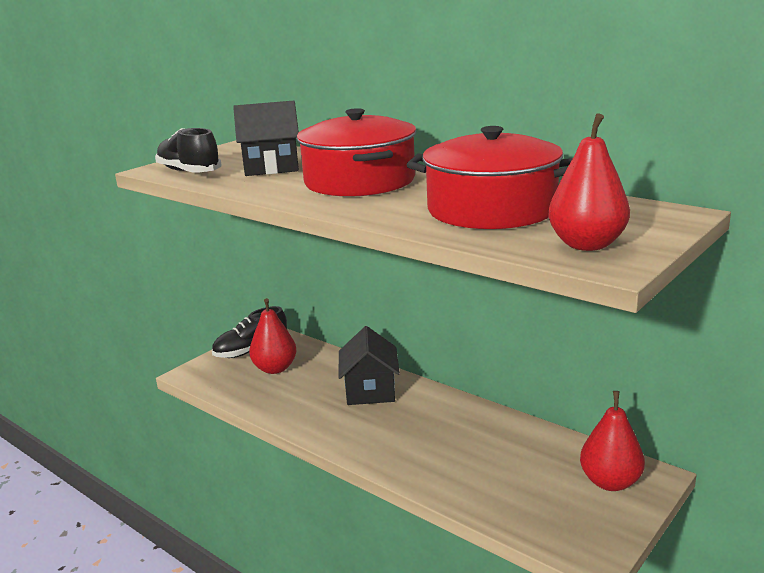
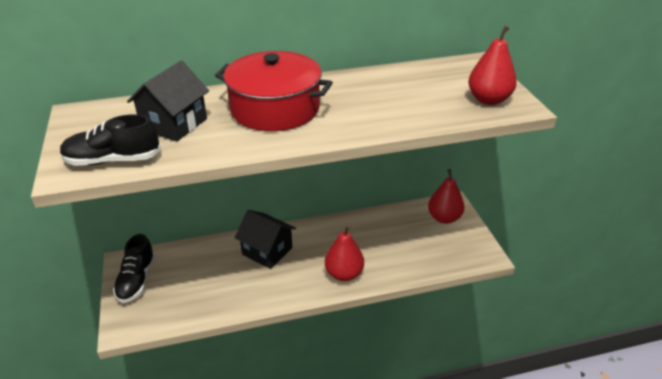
camera: 55 degrees left, 15 degrees up
red pear [249,298,296,374] -> red pear moved to [325,225,364,281]
red pot [407,126,573,229] -> none

